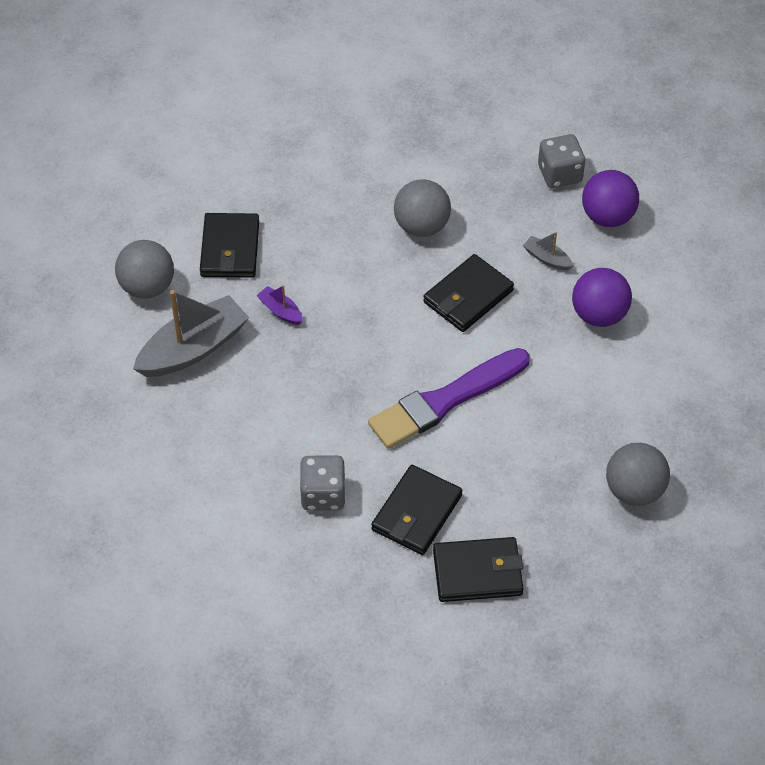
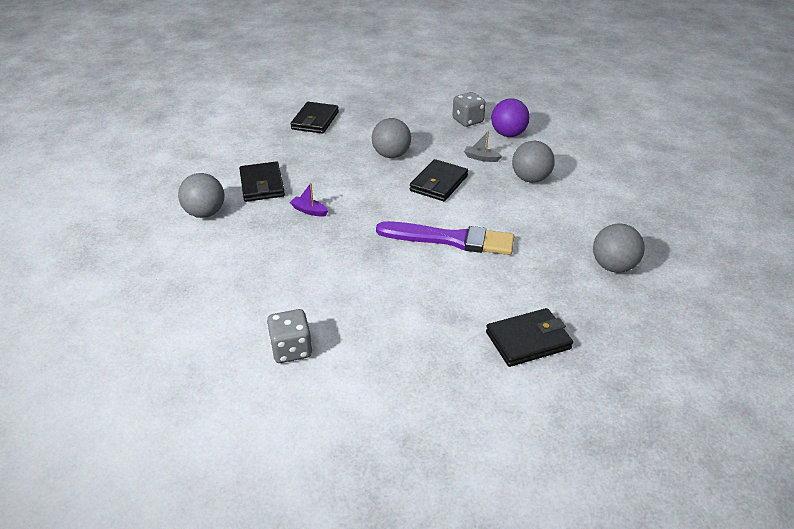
camera: 15 degrees left, 15 degrees down
grey boat [133,290,249,377] -> none
grey dice [300,455,345,511] -> grey dice moved to [267,309,312,363]
purple brush [368,348,530,449] -> purple brush turned 120 degrees counterclockwise [376,221,514,255]
black wallet [371,465,462,555] -> black wallet moved to [291,102,339,134]
purple ball [572,268,632,327] -> grey ball [512,141,555,183]

